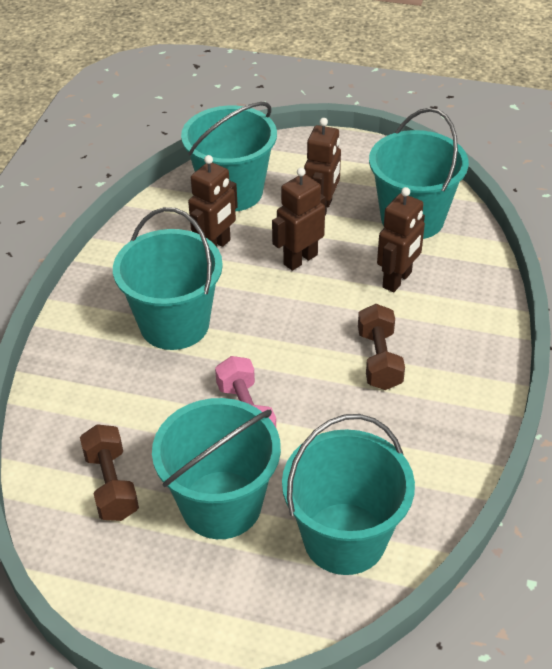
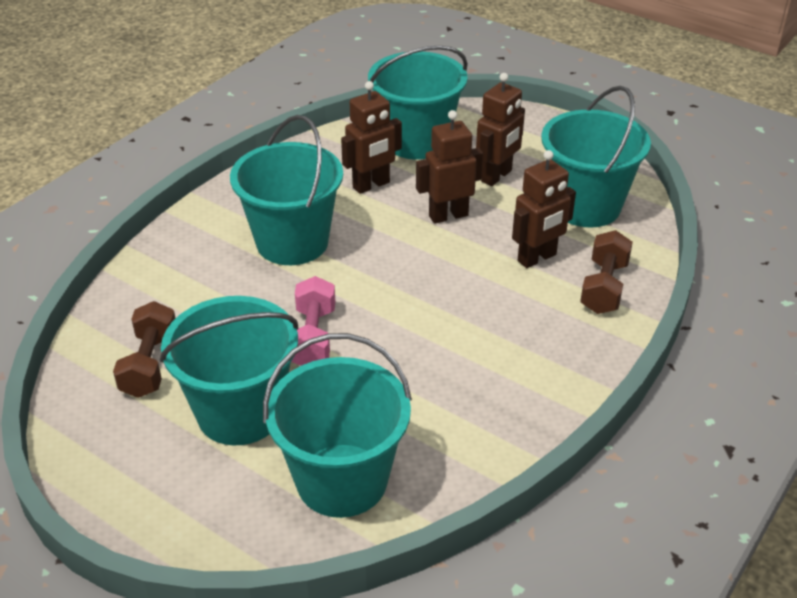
camera: 20 degrees right, 5 degrees down
brown dumbbell [358,304,405,390] -> brown dumbbell moved to [580,230,633,314]

